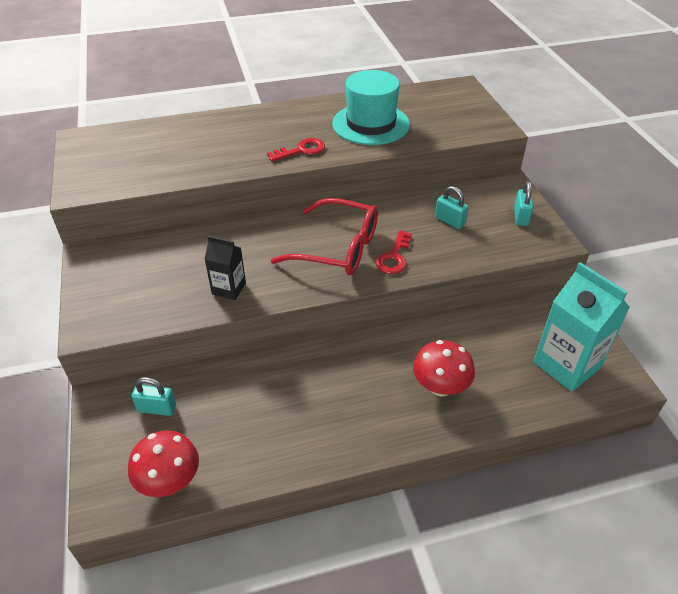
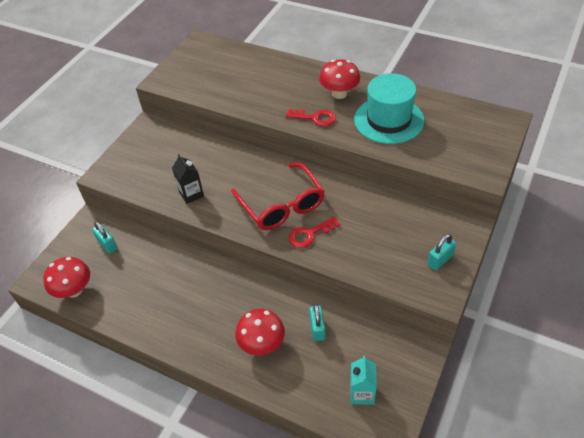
camera: 45 degrees right, 5 degrees up
turquoise padlock [435,186,469,229] -> turquoise padlock moved to [309,304,326,341]
turquoise carton [533,262,630,392] -> turquoise carton [350,355,377,405], size x0.55
none -> red mushroom [319,59,360,99]

